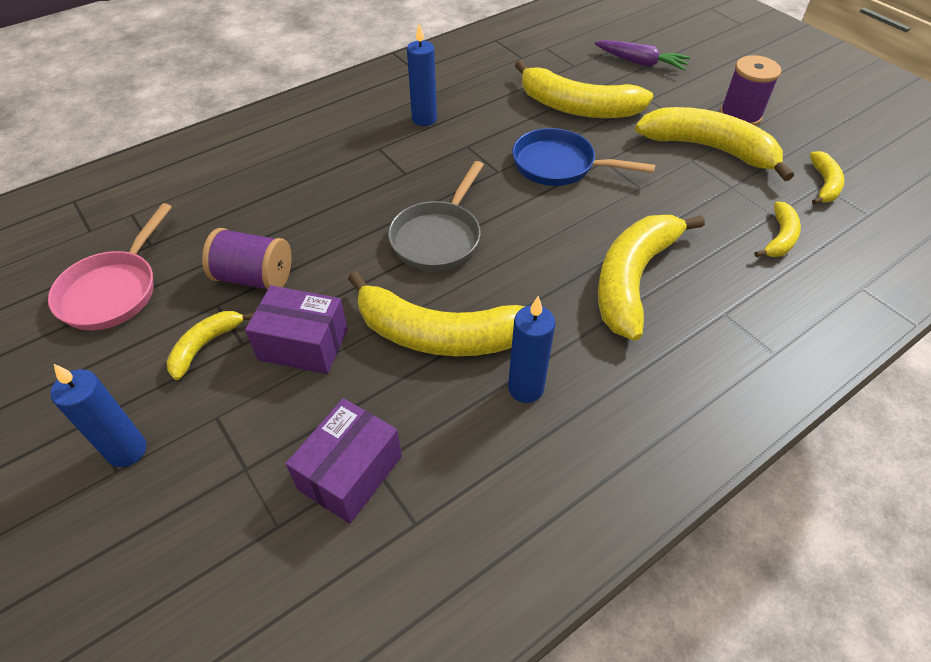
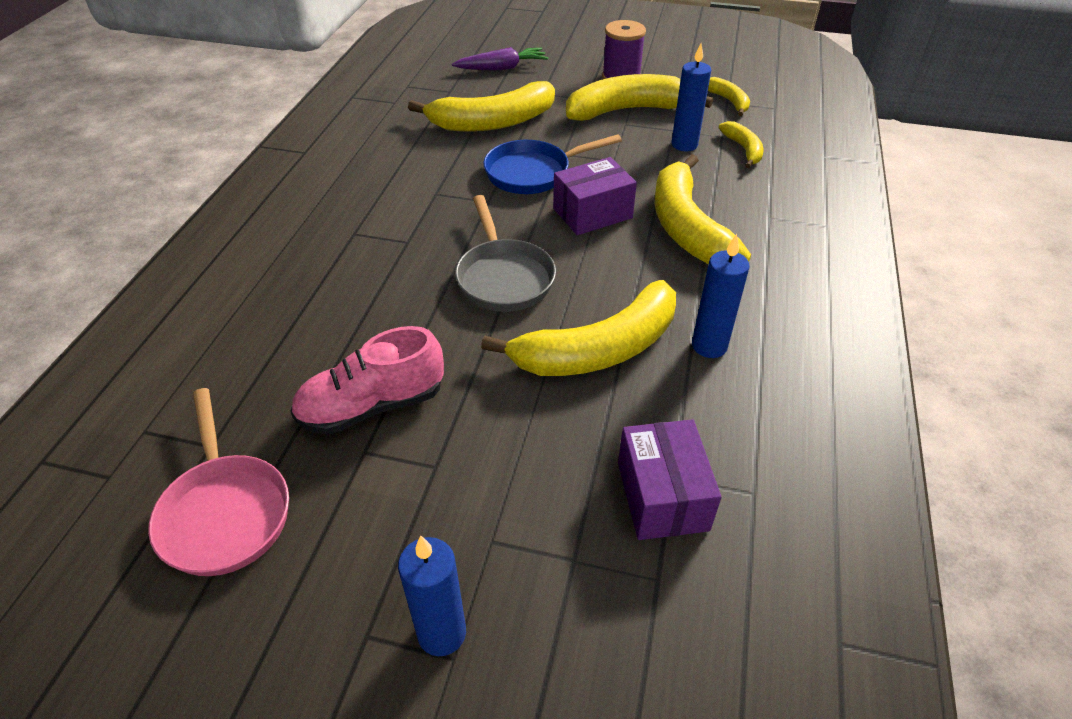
camera: 40 degrees left, 5 degrees down
yellow banana [167,311,254,380] -> none
purple spool [202,228,292,290] -> pink shoe [290,326,444,435]
purple box [245,285,348,374] -> purple box moved to [553,157,637,235]
blue candle [407,24,437,126] -> blue candle moved to [671,43,711,151]

